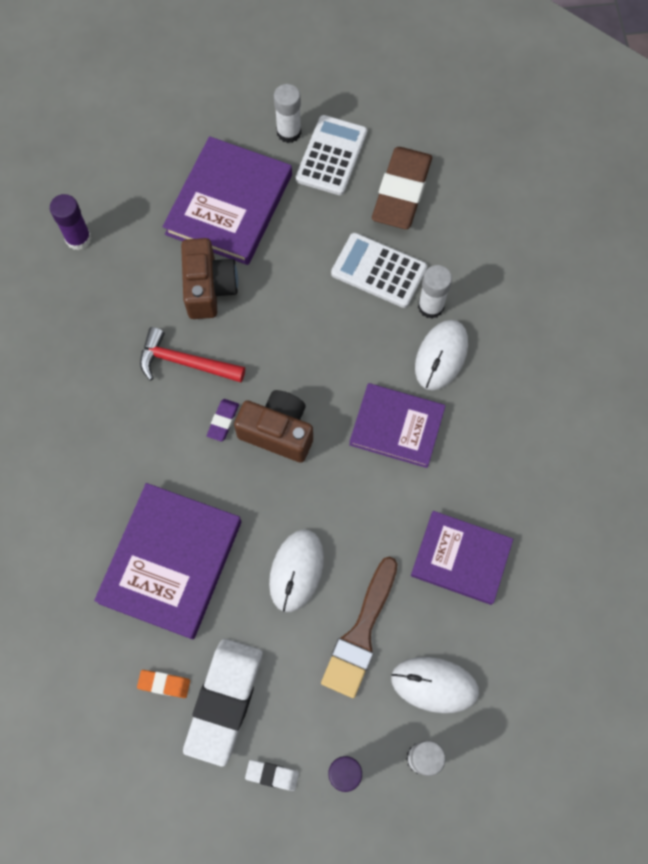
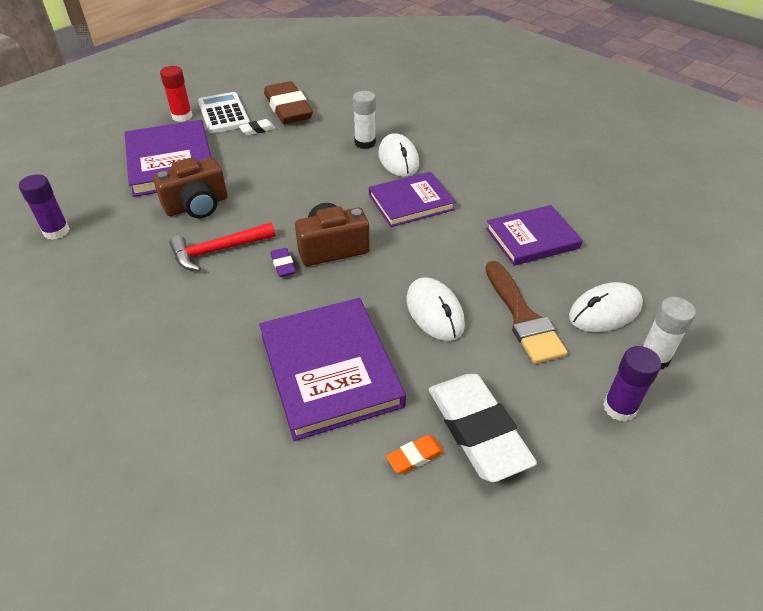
camera: 40 degrees left, 25 degrees down
brown camera [181,238,238,319] -> brown camera turned 105 degrees clockwise [153,157,227,218]
white eraser [245,760,299,791] -> white eraser moved to [239,119,276,136]
white glue stick [274,84,301,143] -> red glue stick [160,66,193,122]
white calculator [331,233,427,308] -> none

